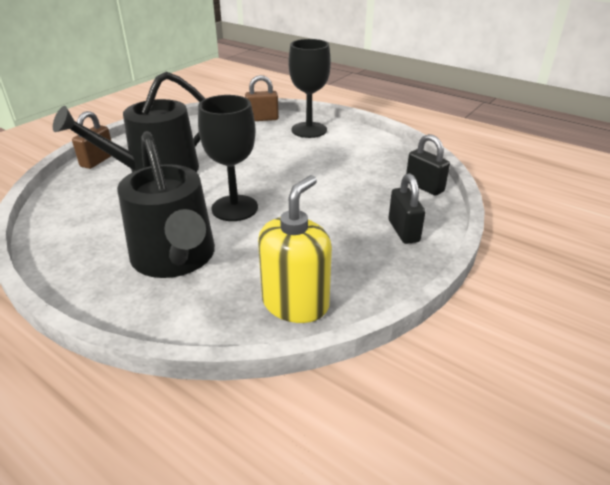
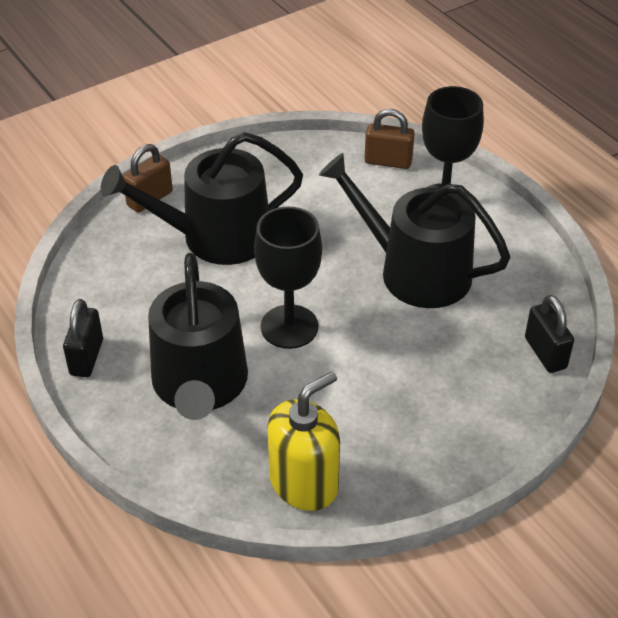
camera: 20 degrees right, 10 degrees up
black padlock [388,173,426,244] -> black padlock moved to [63,299,103,377]
none -> black watering can [319,153,511,308]

